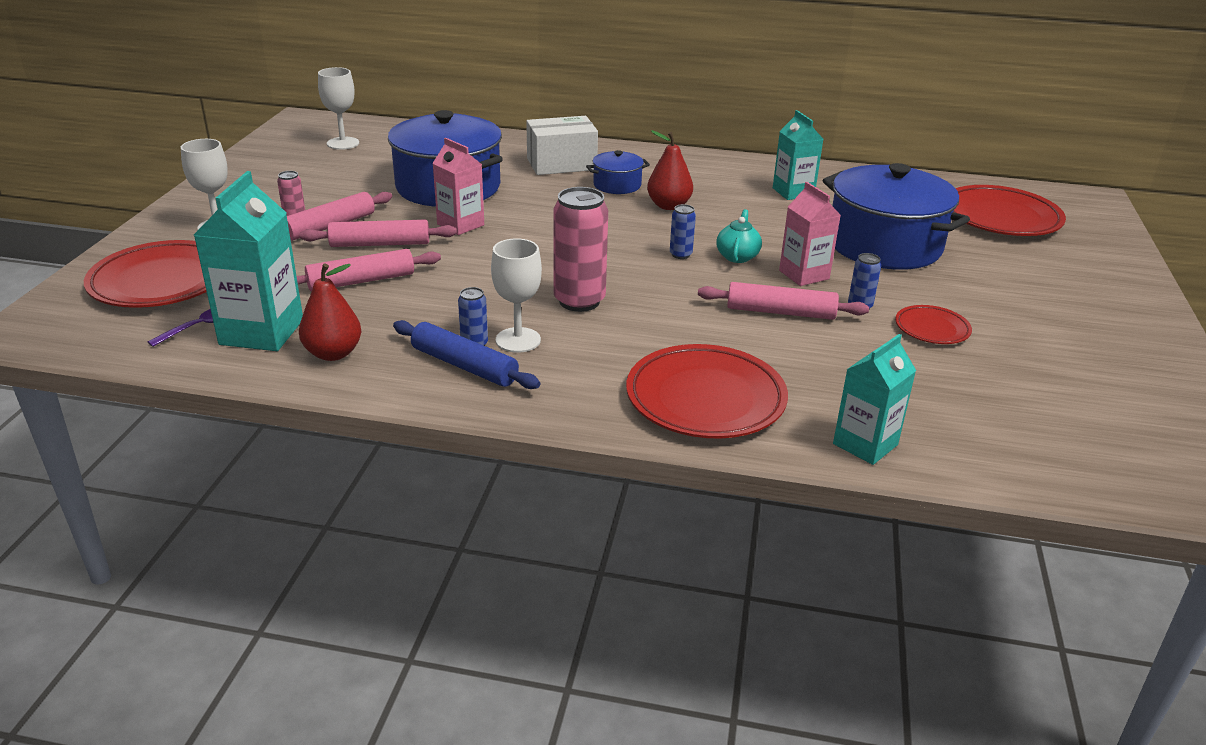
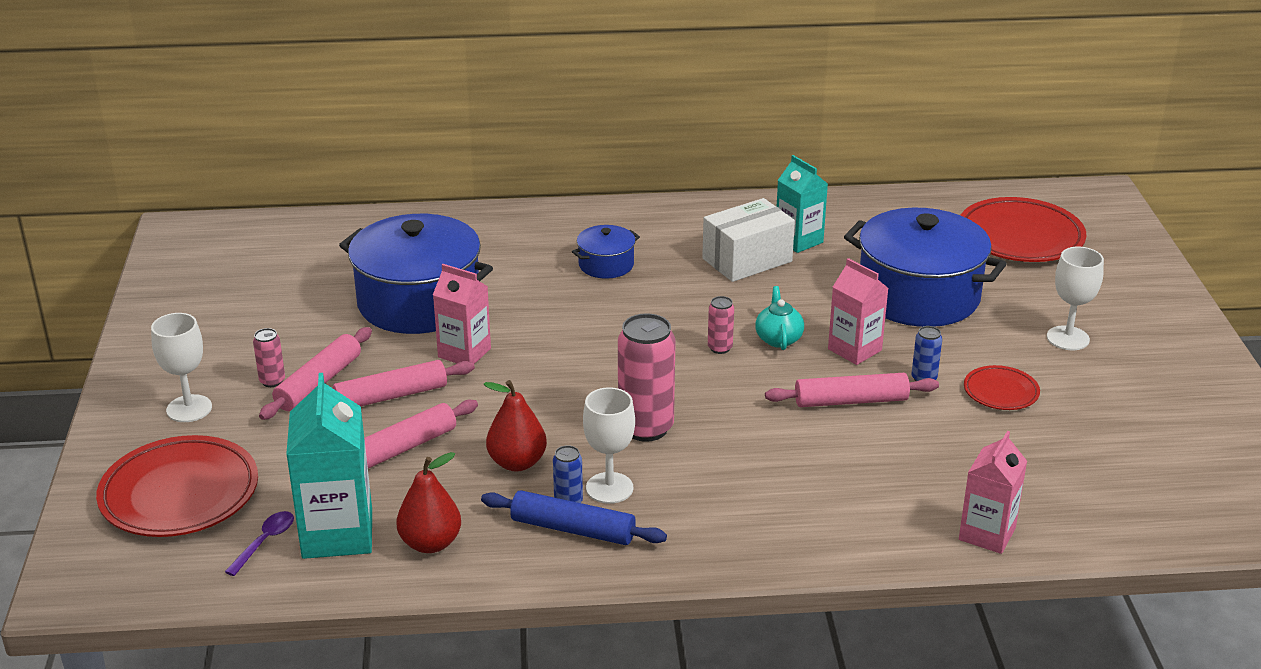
camera: 15 degrees left, 0 degrees up
white goblet [318,67,359,150] -> white goblet moved to [1047,247,1104,350]
white box [526,116,598,175] -> white box moved to [702,198,795,282]
red plate [626,344,788,438] -> none
red pear [647,130,693,210] -> red pear moved to [483,380,547,471]
blue can [670,204,696,259] -> pink can [708,296,734,354]
turquoise carton [833,334,916,465] -> pink carton [959,431,1027,554]

